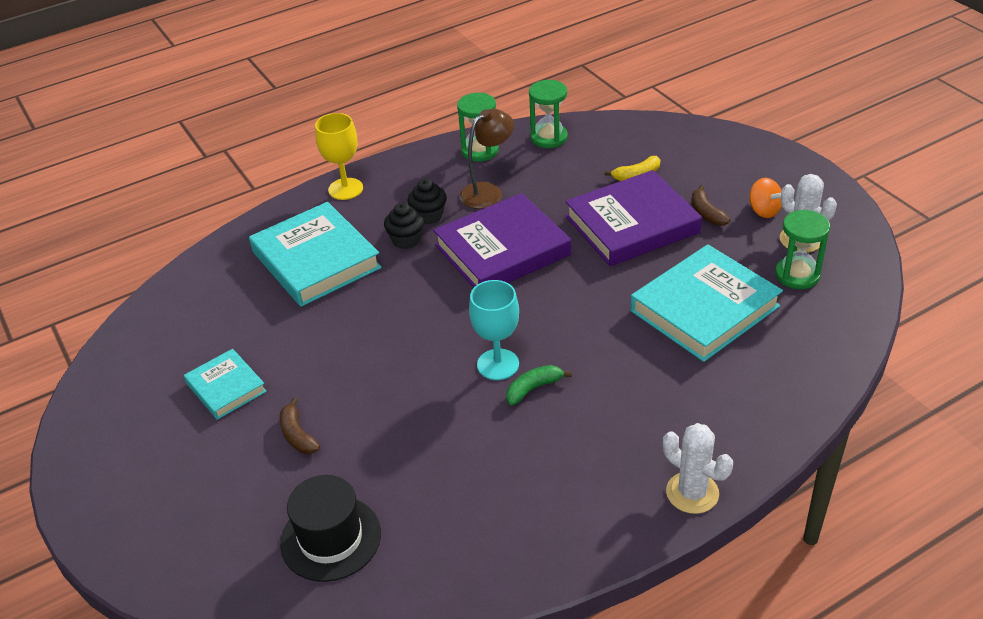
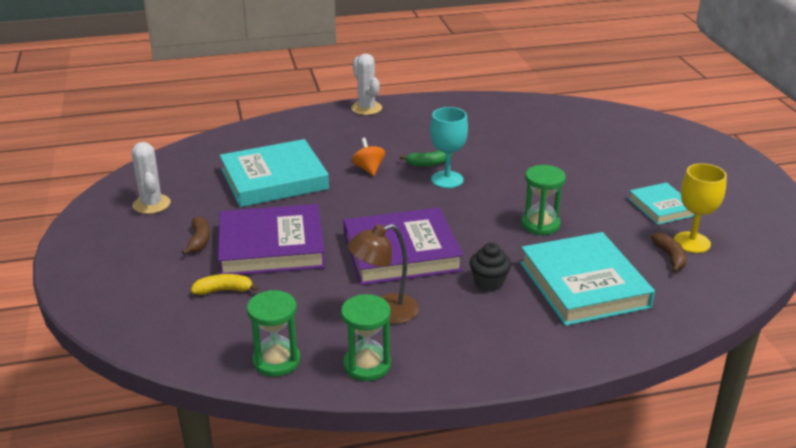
camera: 165 degrees left, 10 degrees down
brown banana [279,397,320,454] -> brown banana moved to [651,232,687,273]
black hat [280,475,381,582] -> none
yellow goblet [315,113,363,200] -> yellow goblet moved to [674,163,727,253]
black cupcake [408,179,447,225] -> none
orange spinning top [749,178,782,218] -> orange spinning top moved to [352,138,385,176]
green hourglass [775,210,830,289] -> green hourglass moved to [521,165,566,235]

